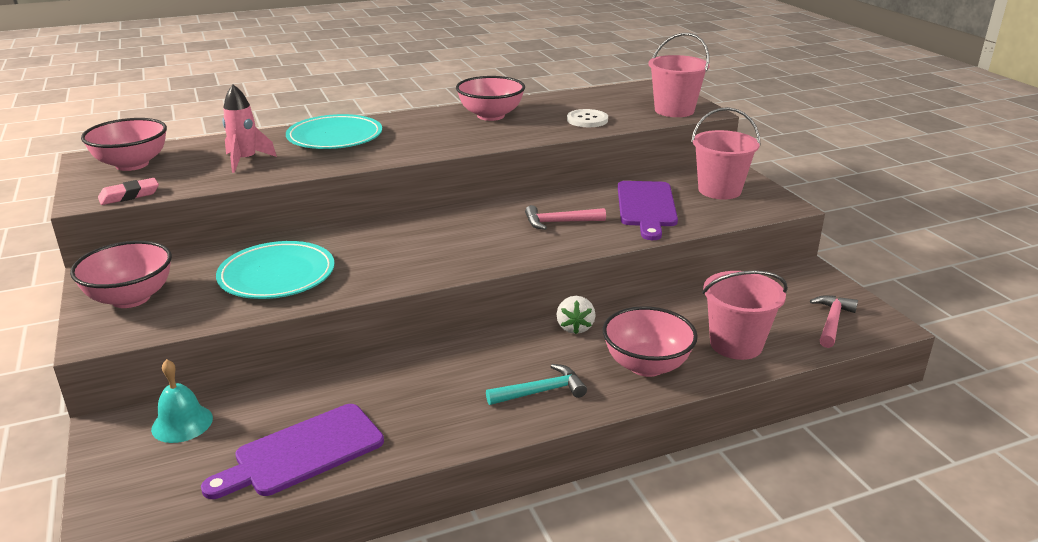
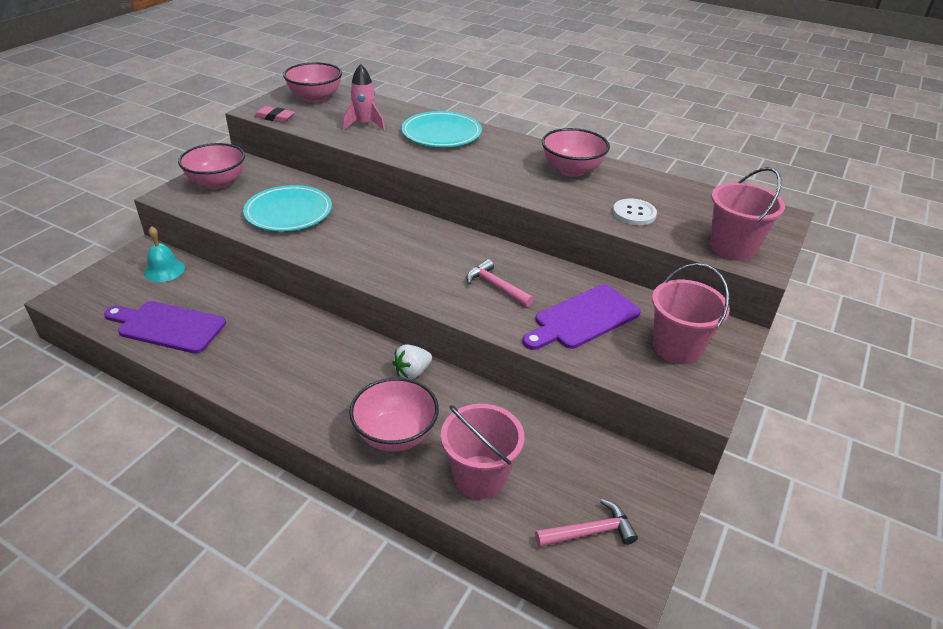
camera: 50 degrees right, 10 degrees up
turquoise hammer [486,364,587,405] -> none

